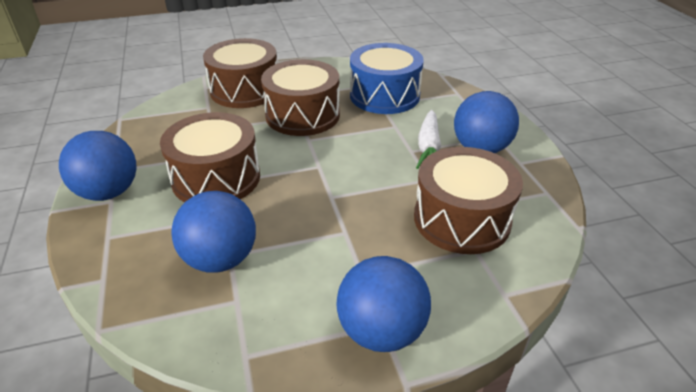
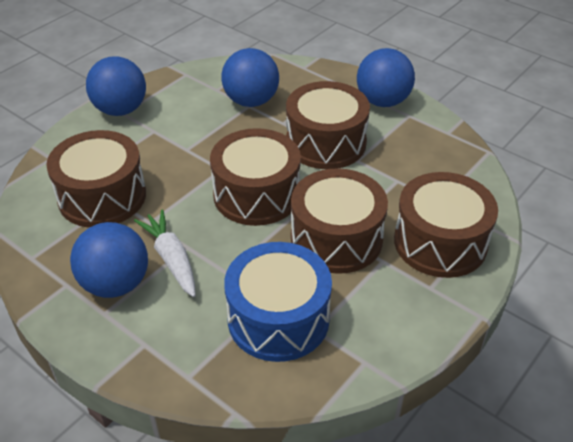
camera: 145 degrees right, 5 degrees up
none -> brown drum [210,128,301,226]

